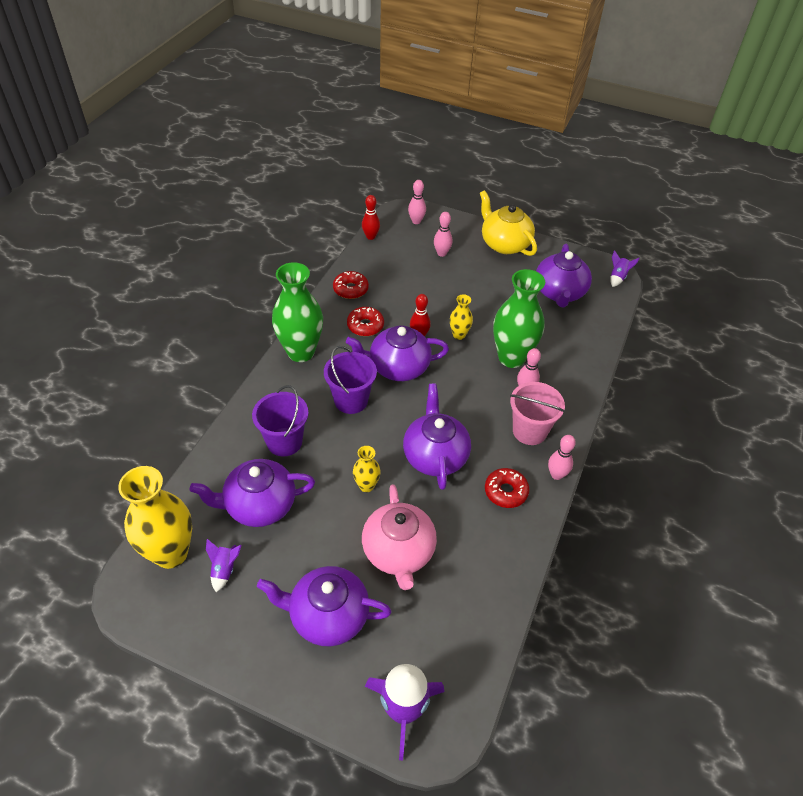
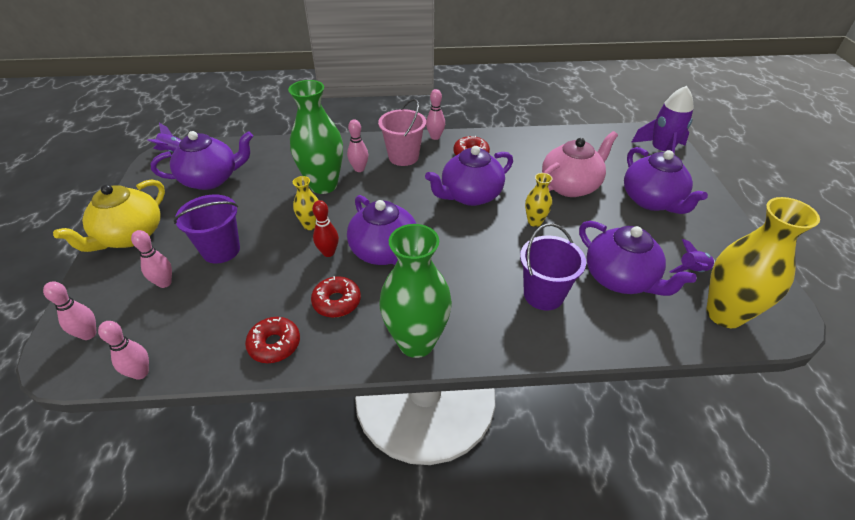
camera: 115 degrees left, 5 degrees down
purple bucket [324,346,377,414] -> purple bucket moved to [174,194,240,264]
red bowling pin [362,195,380,240] -> pink bowling pin [98,321,149,380]

